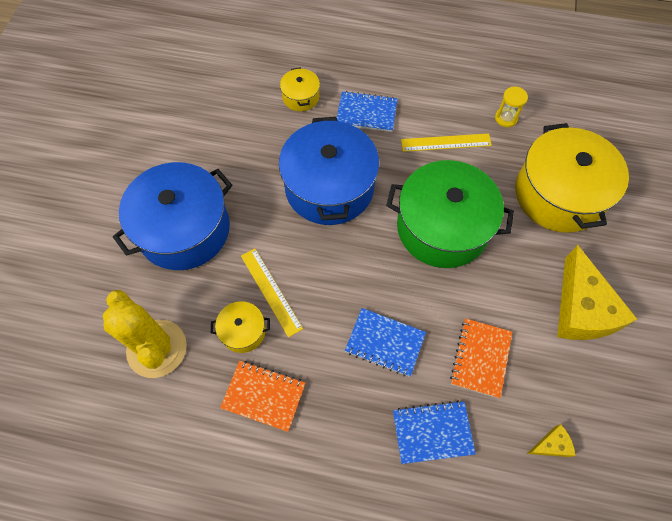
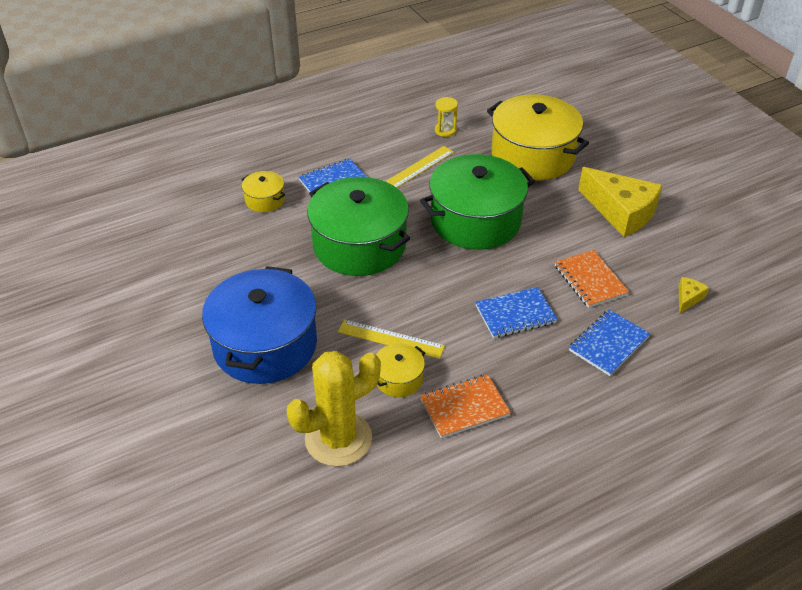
camera: 40 degrees left, 20 degrees down
yellow cactus [103,290,187,378] -> yellow cactus turned 45 degrees counterclockwise [286,351,381,467]
blue pot [279,117,379,225] -> green pot [307,177,410,276]

